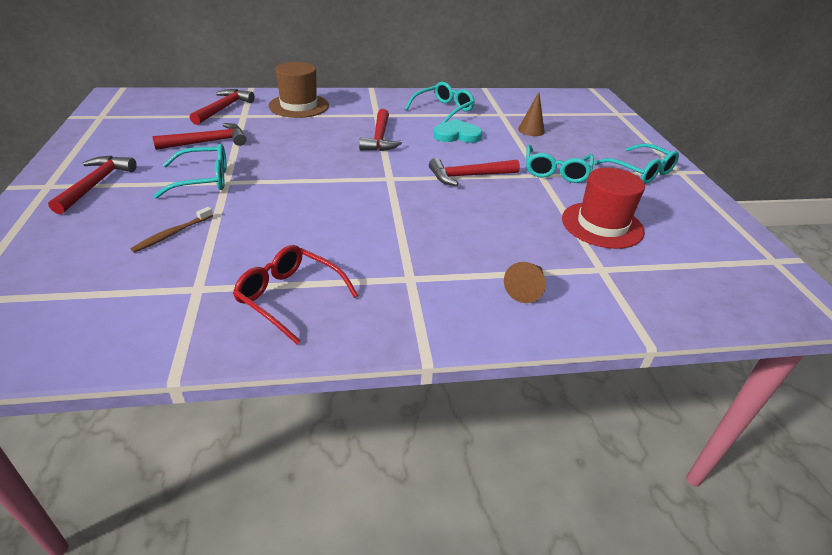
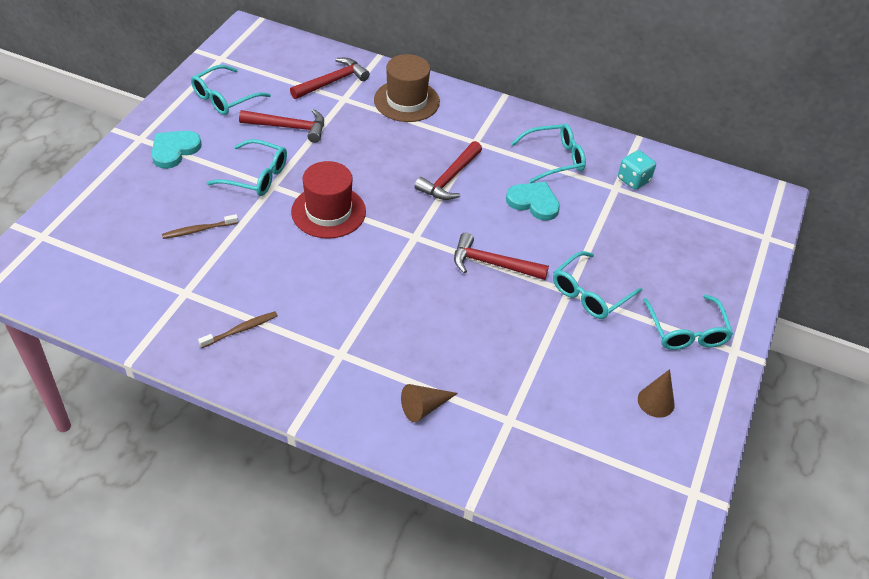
camera: 30 degrees right, 10 degrees up
red hammer [48,156,137,214] -> turquoise heart [152,131,202,169]
red glasses [233,245,358,344] -> brown toothbrush [198,311,278,348]
brown cone [518,92,545,136] -> brown cone moved to [638,369,675,418]
red hat [562,168,645,249] -> red hat moved to [291,161,366,239]
none -> turquoise glasses [191,65,271,115]
none -> turquoise dice [618,150,656,190]

